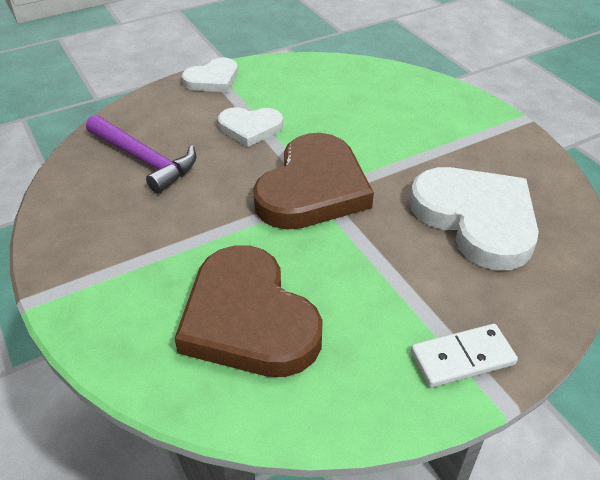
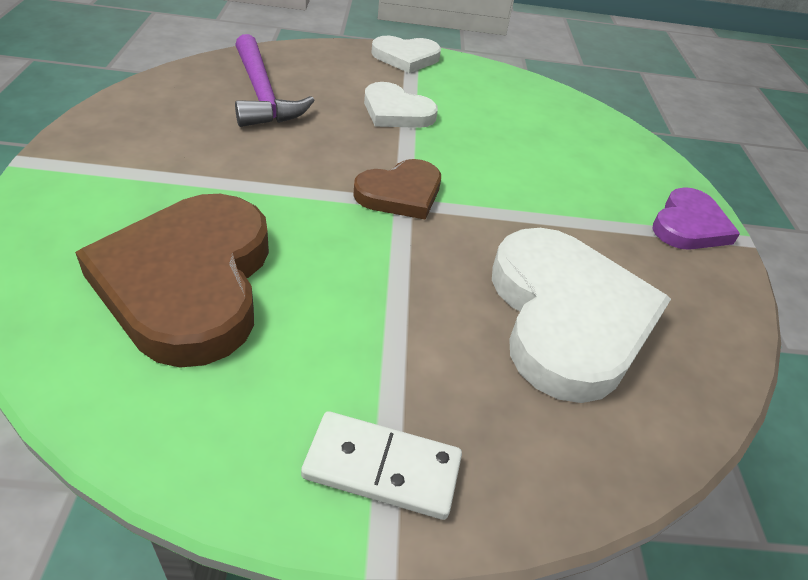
camera: 25 degrees right, 0 degrees up
brown heart [253,133,374,230] -> brown heart [353,159,441,220], size x0.55
none -> purple heart [652,187,740,250]

